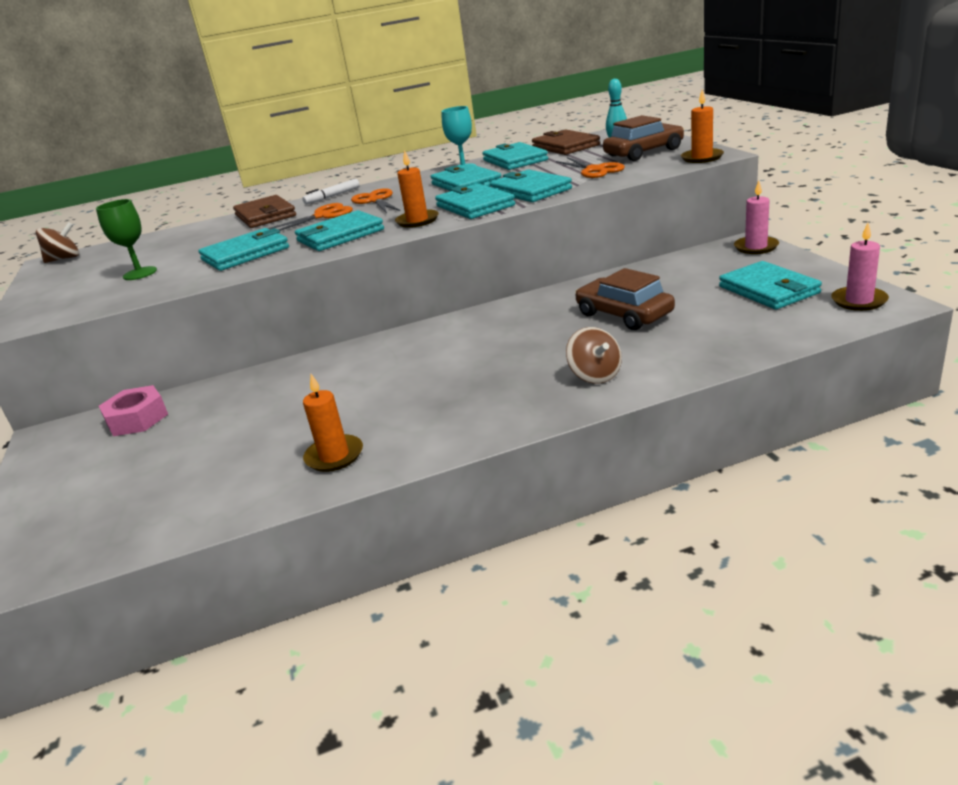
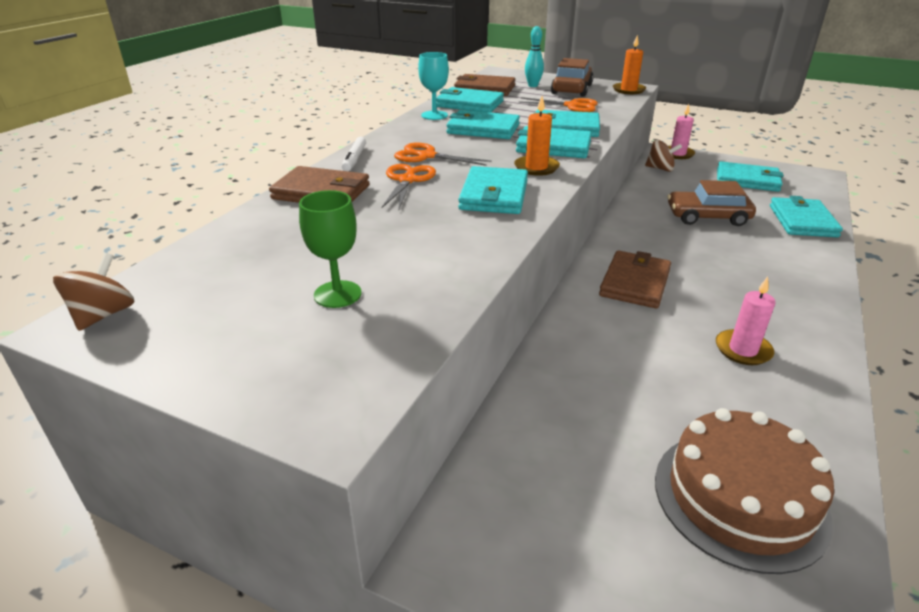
camera: 50 degrees left, 5 degrees up
pink nut [99,385,168,436] -> none
turquoise wallet [198,228,289,271] -> turquoise wallet moved to [770,196,843,237]
orange candle [303,374,363,472] -> none
brown spinning top [566,327,622,384] -> brown spinning top moved to [645,140,682,172]
pink candle [831,223,889,311] -> pink candle moved to [716,277,775,365]
none -> brown wallet [599,250,671,308]
none -> brown cake [655,408,834,574]

